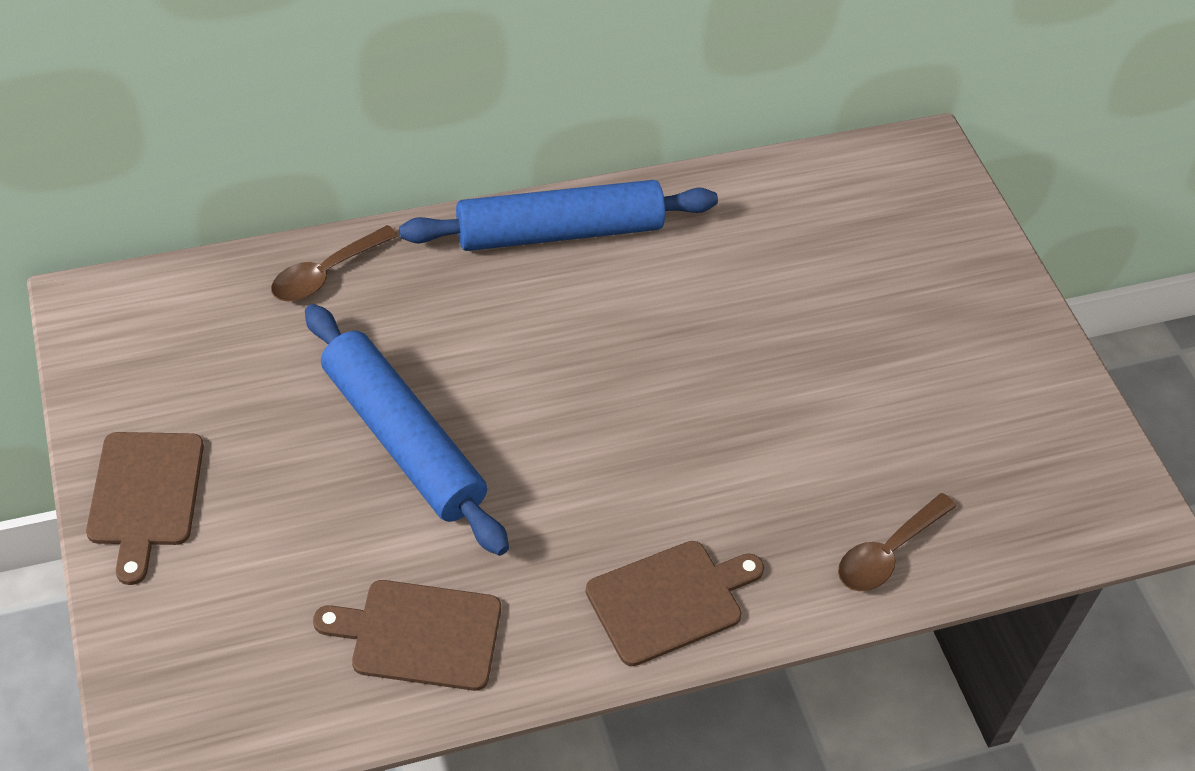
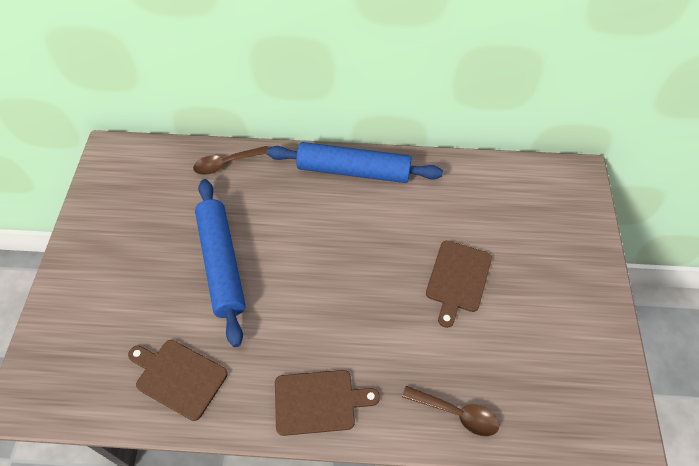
camera: 25 degrees right, 5 degrees up
brown cutting board [86,432,204,585] -> brown cutting board moved to [426,241,492,328]
brown spoon [838,493,957,591] -> brown spoon turned 135 degrees counterclockwise [402,386,499,436]

